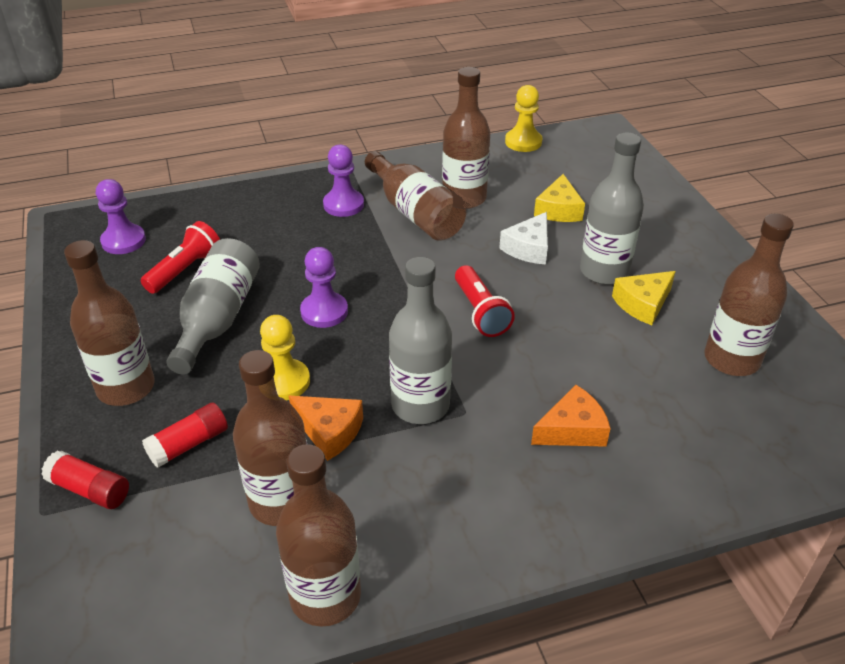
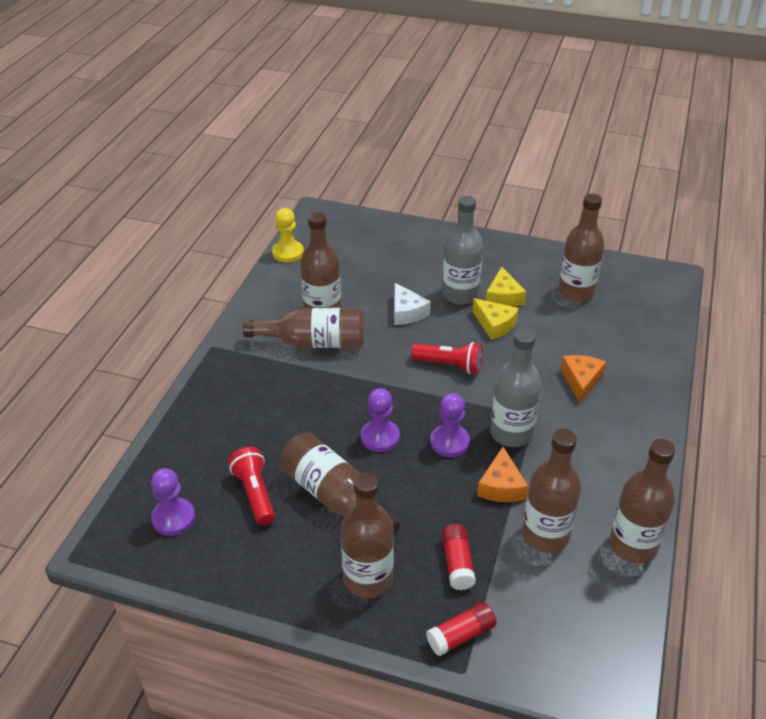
camera: 55 degrees left, 0 degrees up
grey bottle [167,238,260,375] -> brown bottle [280,433,400,535]
yellow pawn [260,315,310,400] -> none
orange cheese [289,396,363,461] -> orange cheese turned 120 degrees clockwise [477,447,528,502]
purple pawn [323,144,364,217] -> purple pawn moved to [430,393,470,457]
yellow cheese [534,174,585,222] -> yellow cheese moved to [472,298,519,340]

